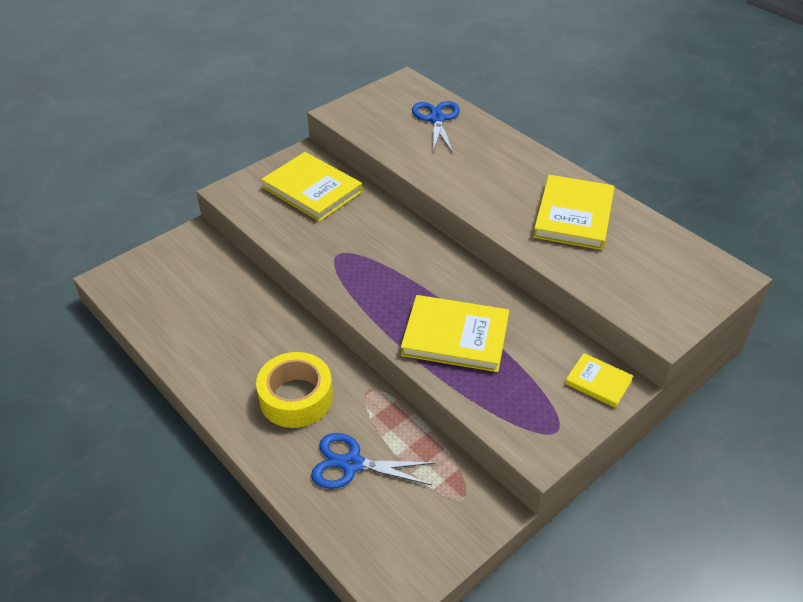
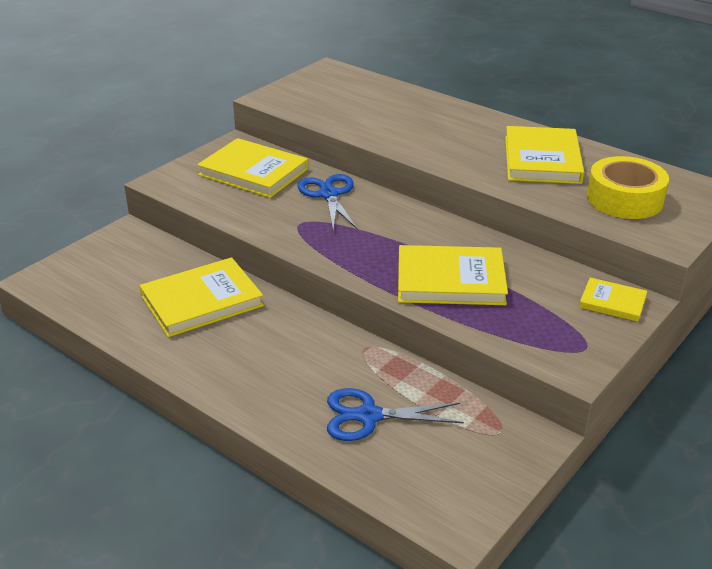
camera: 10 degrees left, 10 degrees down
yellow tape [256,352,333,428] -> yellow tape moved to [587,156,669,219]
blue scissors [412,101,460,154] -> blue scissors moved to [298,174,358,230]
none -> yellow book [139,257,264,337]

